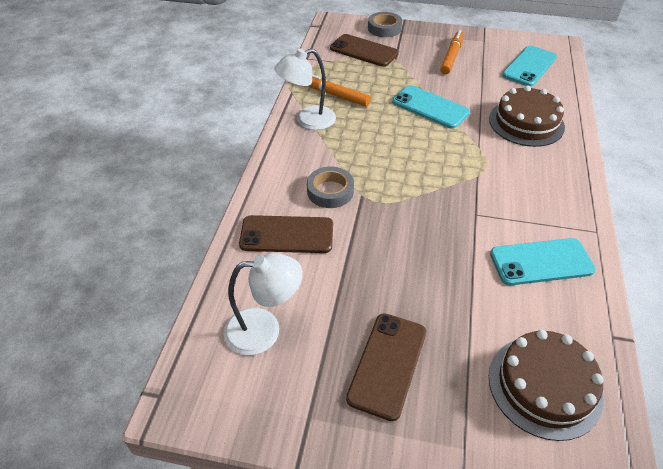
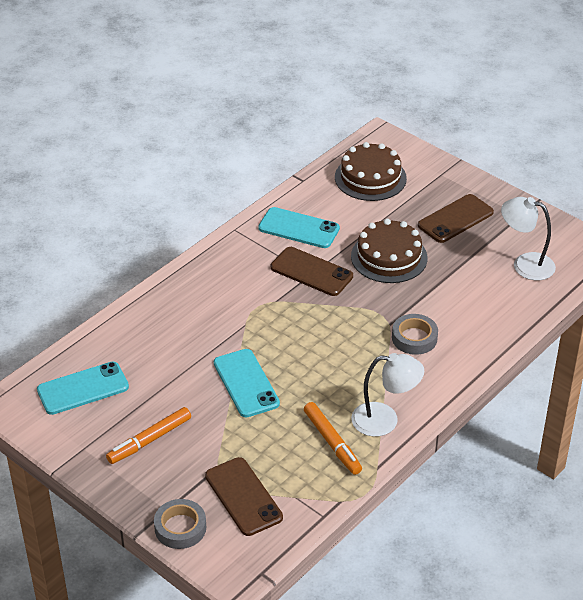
camera: 150 degrees left, 5 degrees down
brown phone [239,215,333,253] -> brown phone moved to [271,247,353,296]
brown cake [489,85,565,147] -> brown cake moved to [351,219,428,283]

